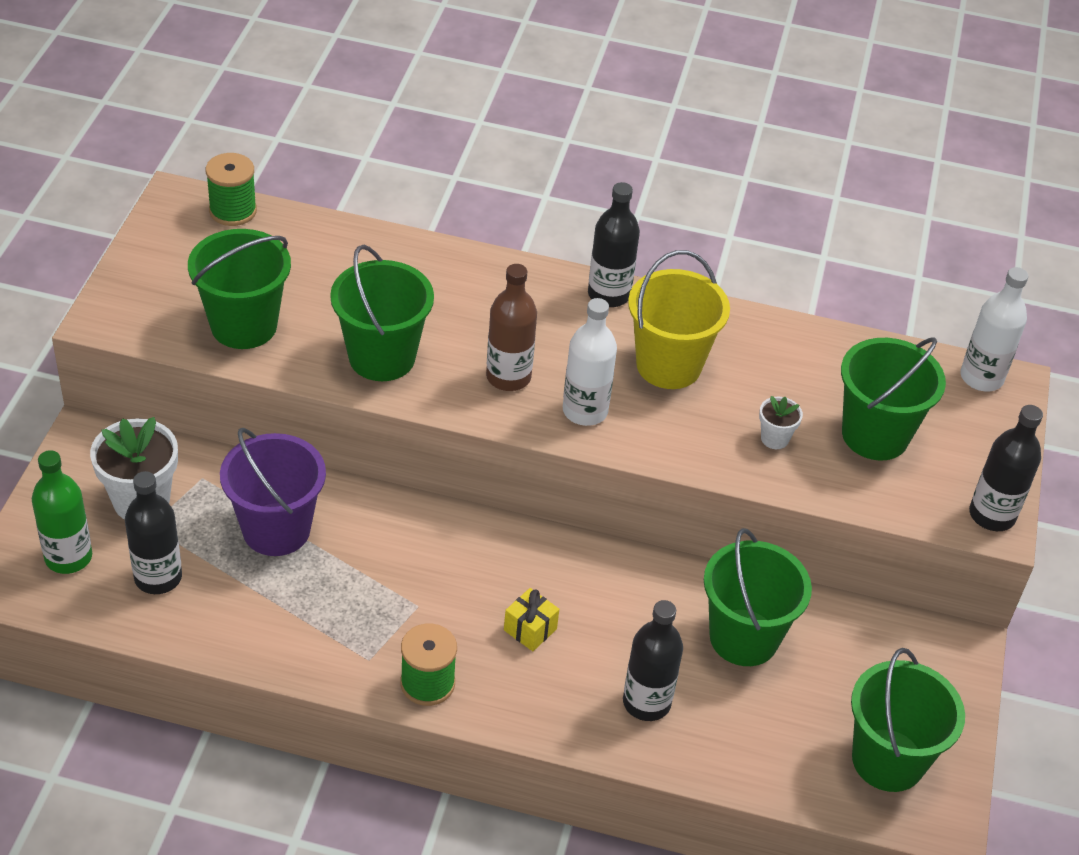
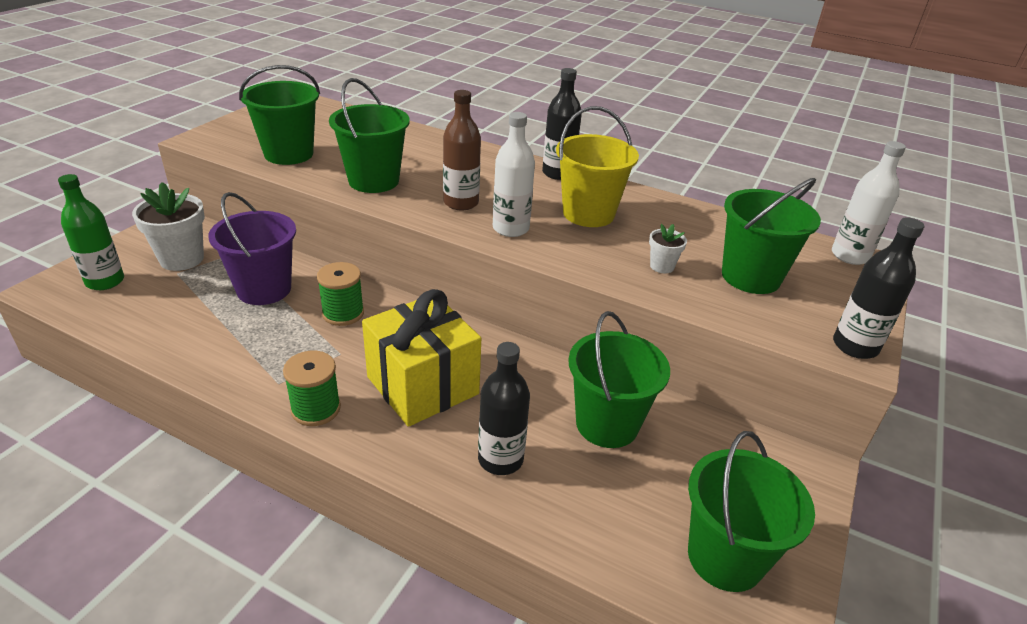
camera: 15 degrees right, 10 degrees down
black bottle [125,471,182,594] -> none
green spool [206,153,257,226] -> green spool moved to [317,262,364,326]
yellow gift [504,588,559,651] -> yellow gift [362,289,481,427], size x2.49

